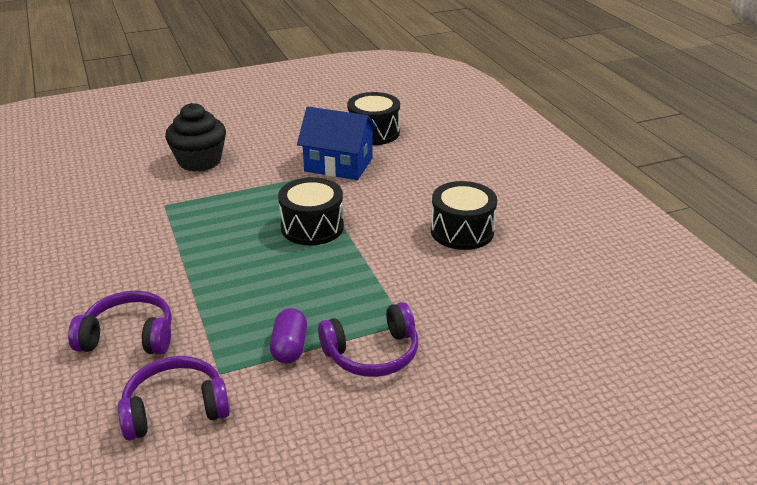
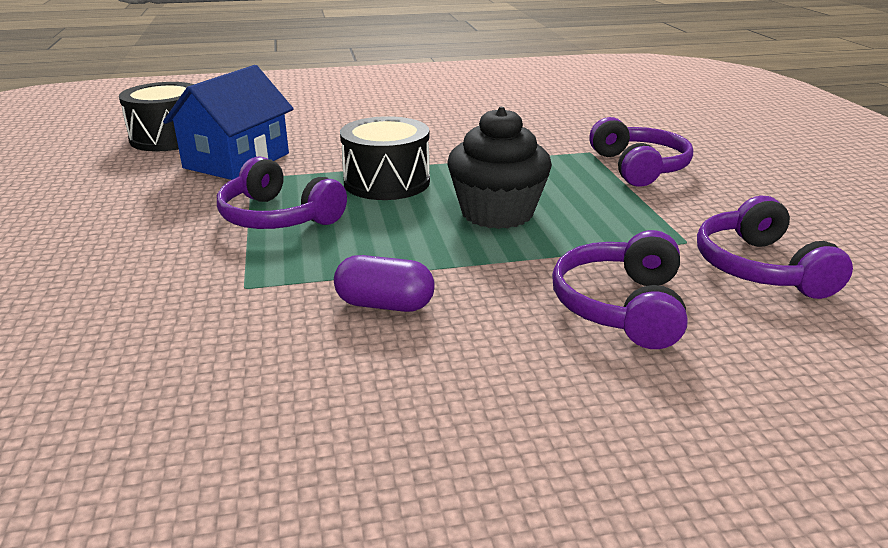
camera: 80 degrees left, 5 degrees down
black cupcake [165,103,226,172] -> black cupcake moved to [447,107,552,229]
purple capsule [270,308,307,363] -> purple capsule moved to [334,255,435,312]
black drum [431,181,497,250] -> none
none -> purple headphones [217,156,347,229]

